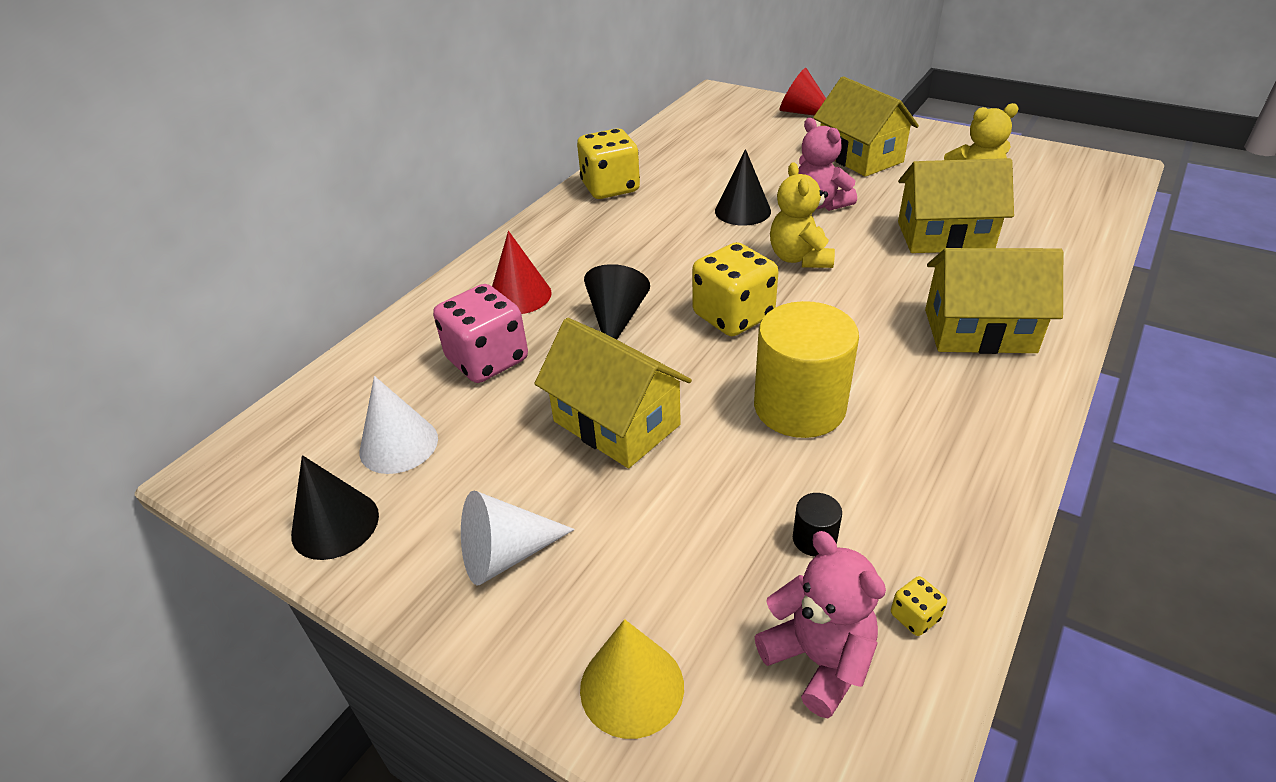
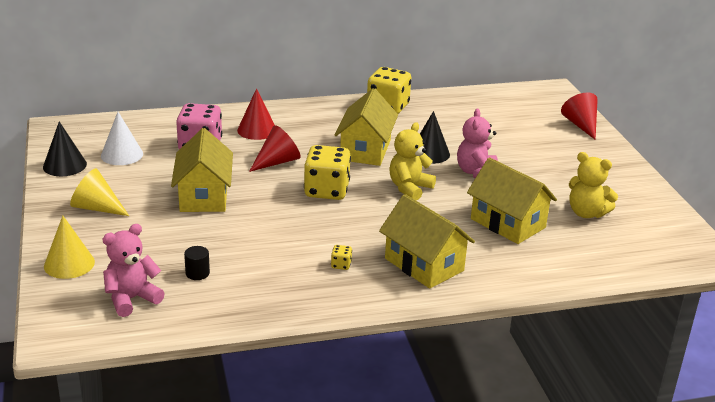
camera: 40 degrees right, 10 degrees down
white cone [461,490,575,585] -> yellow cone [70,168,129,216]
black cone [584,264,650,340] -> red cone [249,125,300,172]
yellow cylinder [754,301,859,438] -> none
pink teddy bear [755,531,886,719] -> pink teddy bear turned 135 degrees counterclockwise [103,224,165,317]
yellow house [813,76,919,177] -> yellow house moved to [335,88,398,166]
yellow dice [891,576,947,636] -> yellow dice moved to [331,245,352,270]

